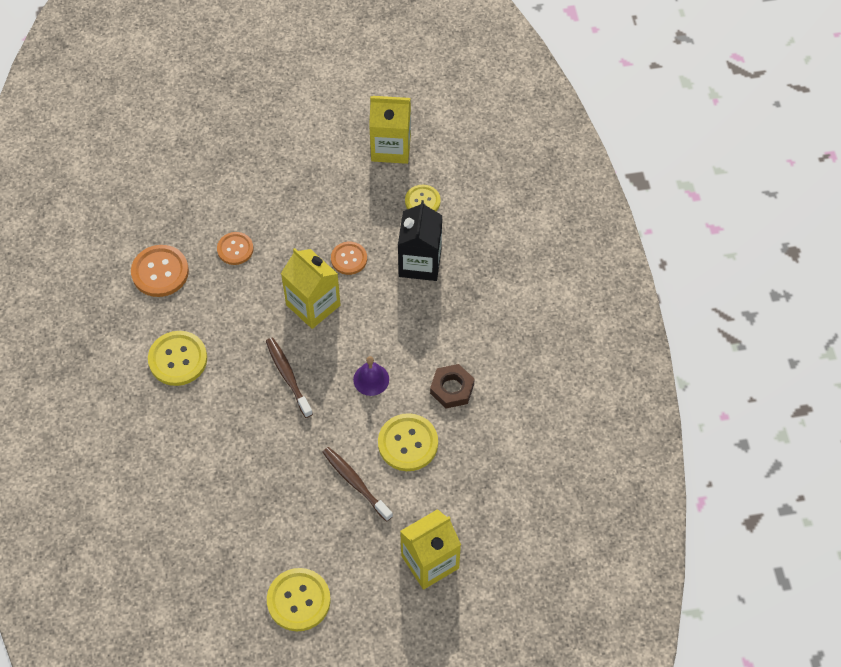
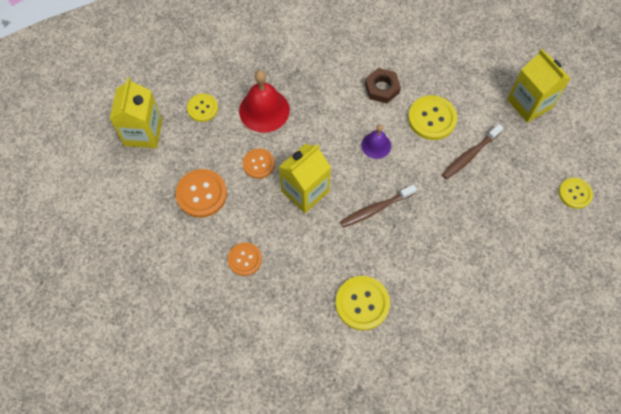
camera: 90 degrees left, 5 degrees up
orange button [131,245,189,297] -> orange button moved to [176,169,227,218]
yellow button [267,568,331,631] -> yellow button [559,178,593,209], size x0.64
black carton [398,200,442,281] -> red bell [239,70,290,133]

